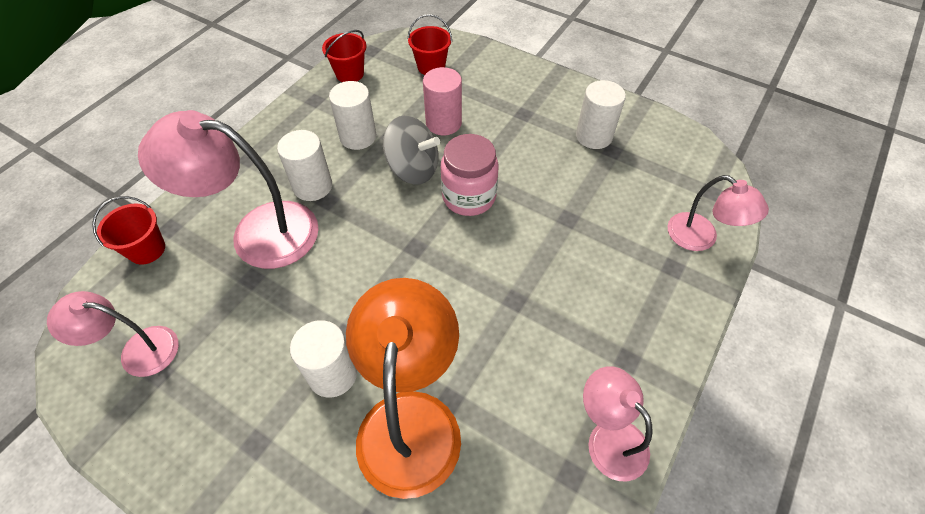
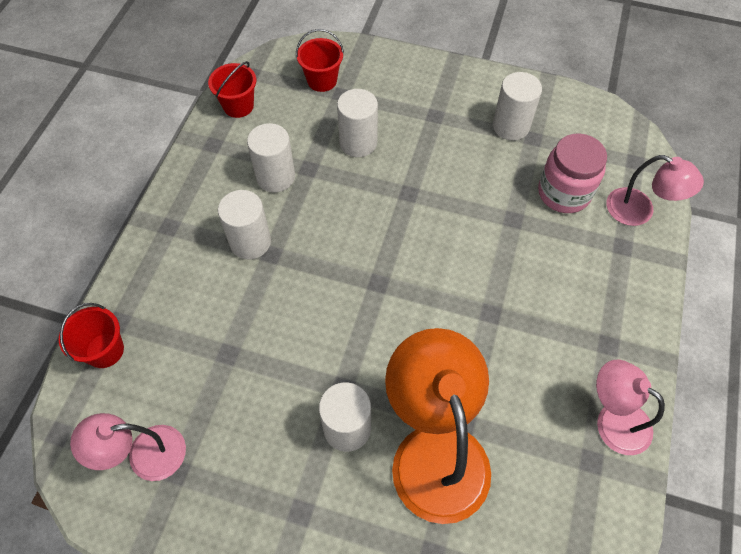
camera: 15 degrees left, 5 degrees up
pink lamp [138,110,319,269] -> none
grey spinning top [383,116,440,185] -> none
pink cylinder [423,67,462,135] -> white cylinder [337,89,378,157]
pink jar [441,134,499,216] -> pink jar moved to [538,133,607,213]

